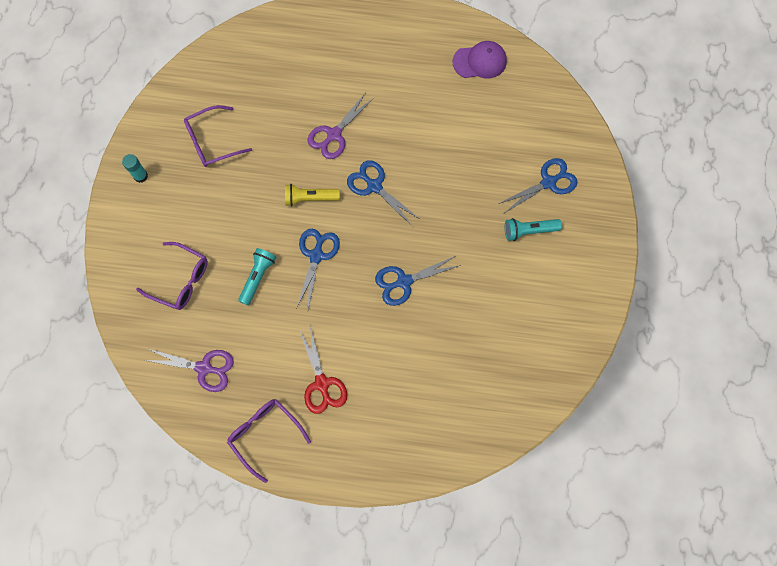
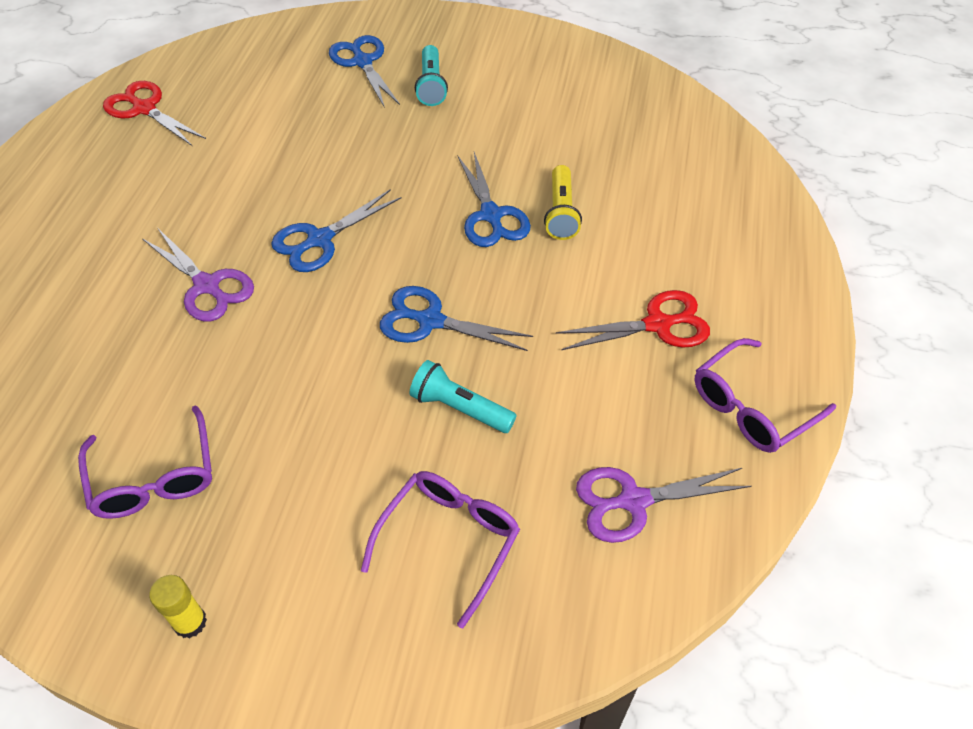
camera: 85 degrees left, 20 degrees down
turquoise glue stick [122,154,148,183] -> yellow glue stick [149,575,207,638]
purple scissors [145,349,234,392] -> purple scissors turned 120 degrees counterclockwise [576,467,751,543]
yellow flashlight [285,184,340,207] -> yellow flashlight moved to [544,165,582,240]
purple cap [453,41,507,78] -> red scissors [103,81,206,146]

